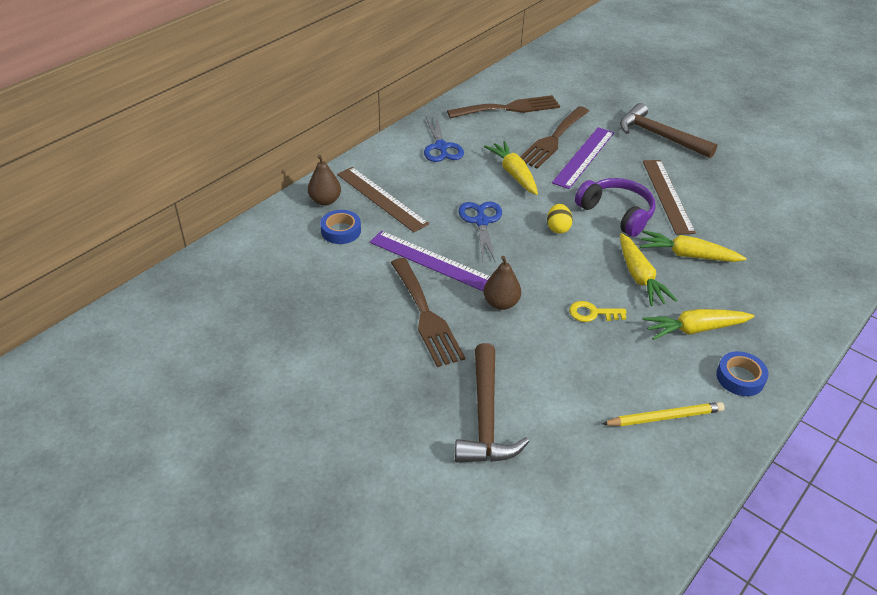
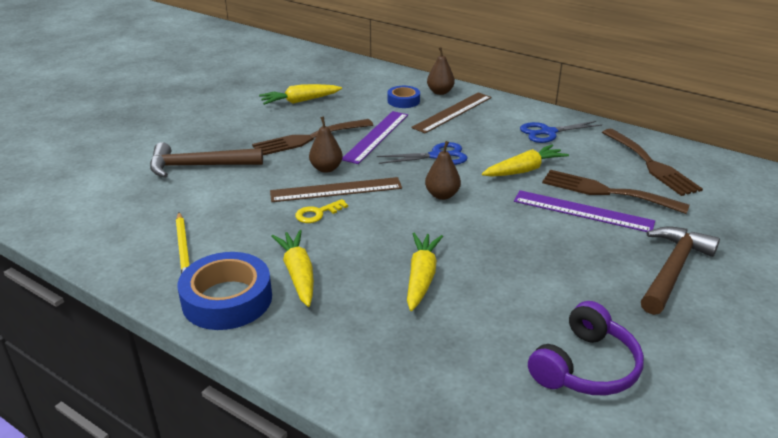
camera: 85 degrees right, 10 degrees down
yellow egg [547,204,573,234] -> brown pear [425,141,461,200]
yellow key [569,301,627,322] -> yellow key turned 120 degrees counterclockwise [295,199,348,223]
purple headphones [575,178,656,237] -> purple headphones moved to [528,301,644,396]
yellow carrot [620,233,677,306] -> yellow carrot moved to [259,84,342,105]
brown ruler [643,160,696,235] -> brown ruler moved to [270,177,402,202]
blue tape [716,351,769,396] -> blue tape [177,252,272,330], size x1.78

